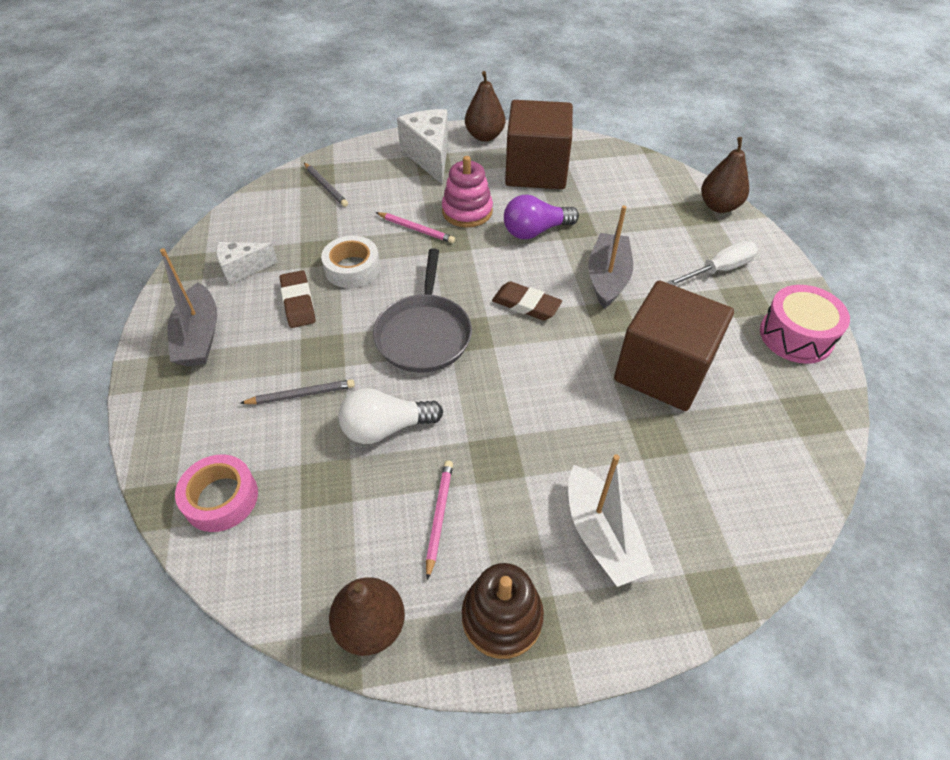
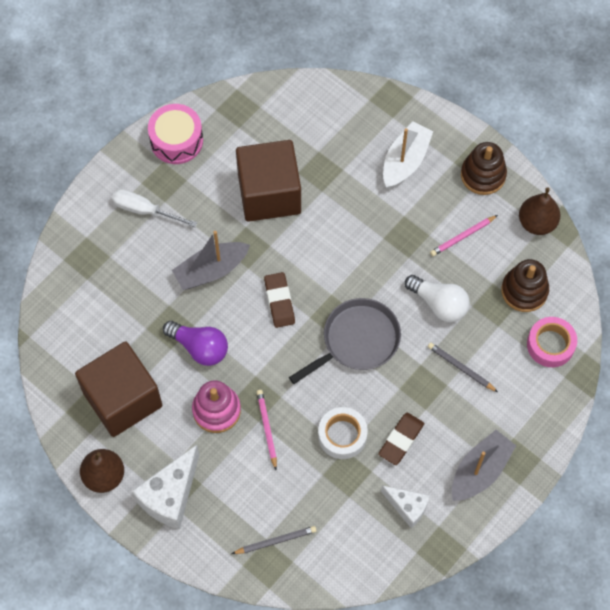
camera: 130 degrees left, 15 degrees up
grey pencil [304,163,348,207] -> grey pencil turned 60 degrees clockwise [232,526,317,554]
brown pear [701,137,749,213] -> none
none -> brown stacking toy [501,259,549,312]

